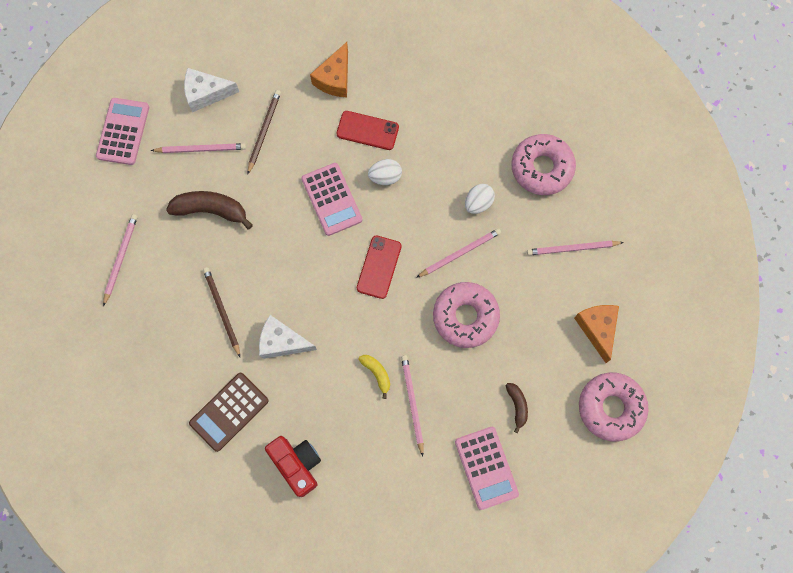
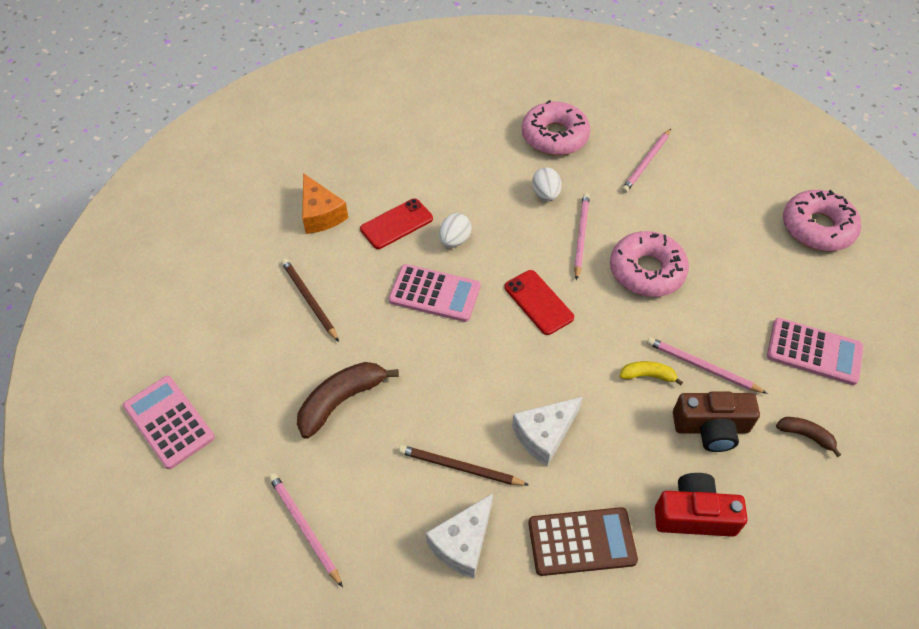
camera: 50 degrees left, 20 degrees down
pink pencil [151,143,246,153] -> none
white cheese [184,68,239,112] -> white cheese moved to [426,493,493,578]
brown calculator [189,373,269,452] -> brown calculator turned 90 degrees counterclockwise [528,507,638,576]
brown banana [505,383,528,433] -> brown banana moved to [776,417,841,457]
orange cheese [574,305,619,363] -> none
none -> brown camera [673,392,760,452]

